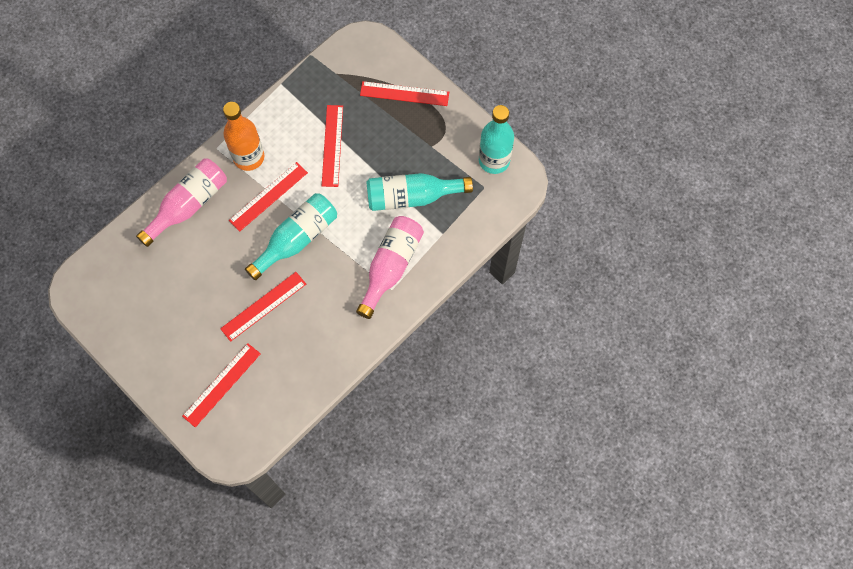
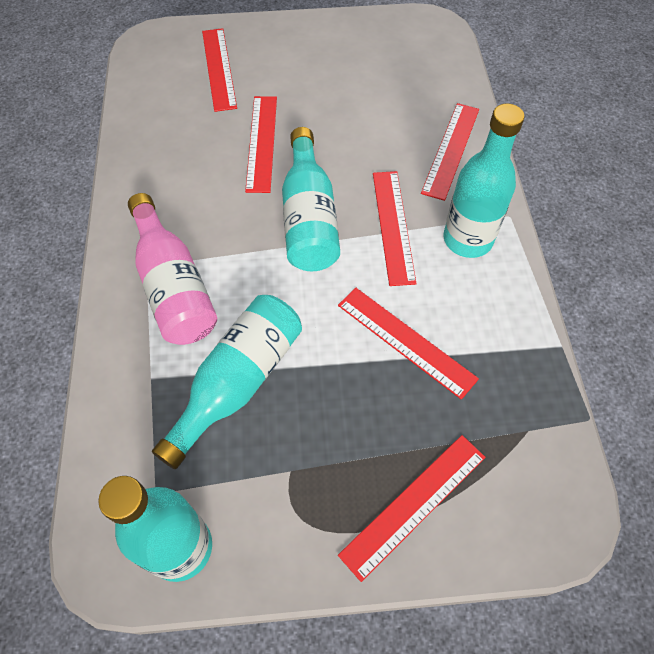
camera: 130 degrees right, 10 degrees down
pink bottle [136,158,227,247] -> red ruler [421,103,479,201]
orange bottle [223,102,264,171] -> turquoise bottle [443,103,525,258]

